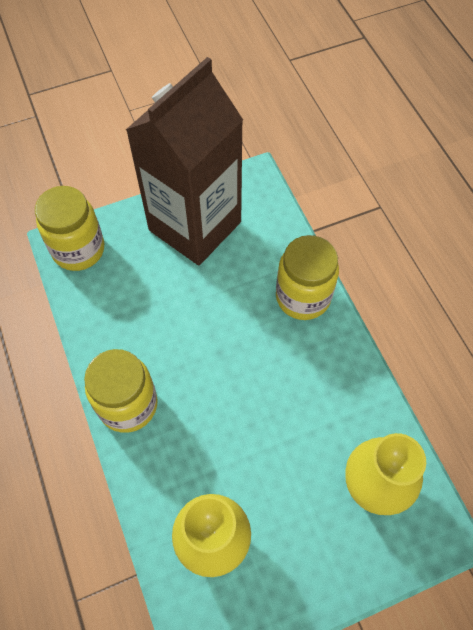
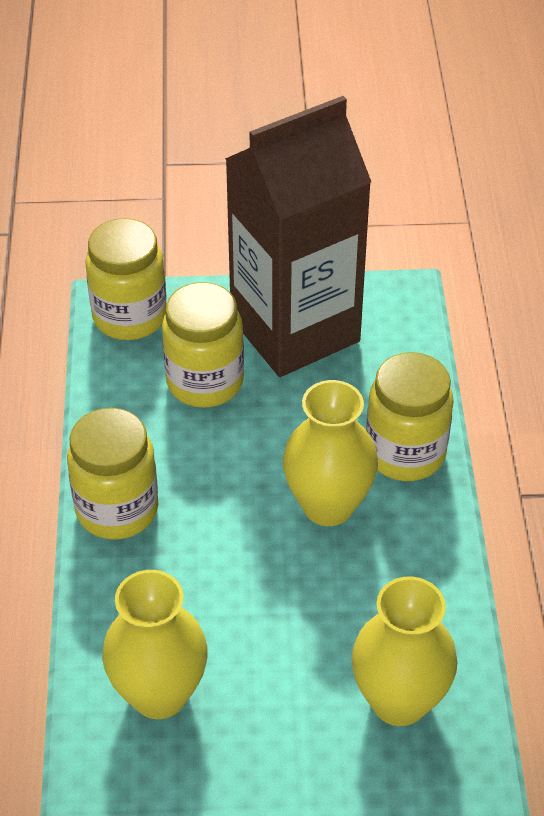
camera: 20 degrees right, 15 degrees down
none -> yellow jar [162,282,244,408]
none -> yellow vase [283,380,378,526]

